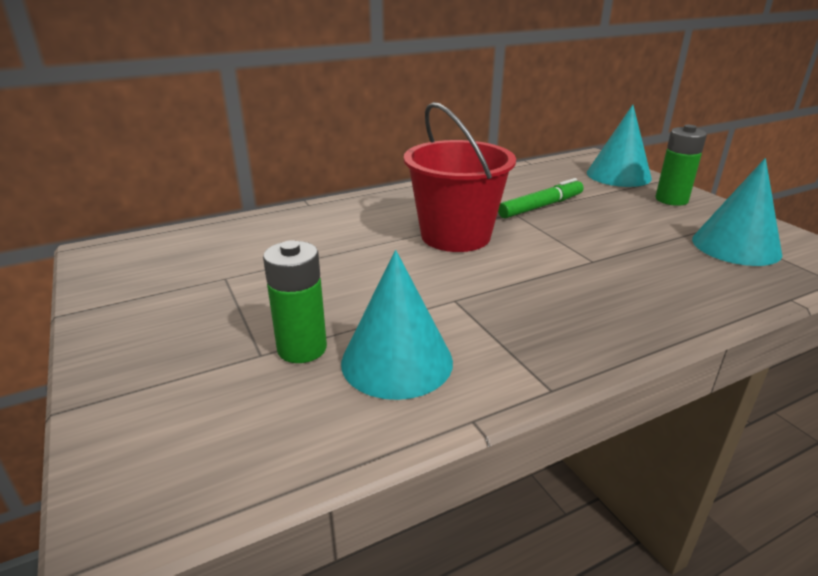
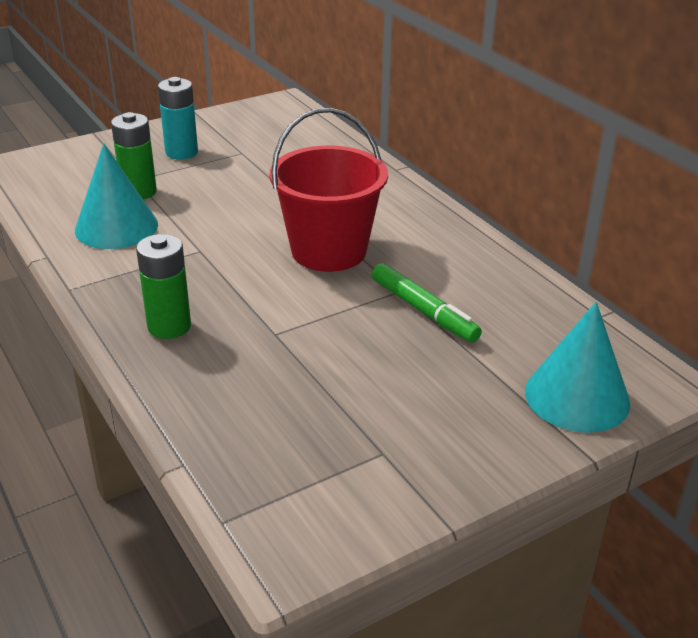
camera: 85 degrees right, 5 degrees up
green battery [655,125,707,206] -> green battery moved to [136,234,191,339]
turquoise cone [692,158,782,266] -> none
none -> turquoise battery [158,77,198,160]

